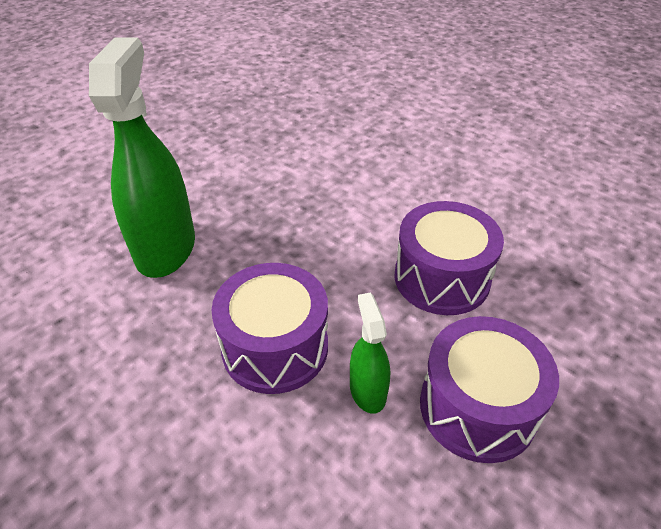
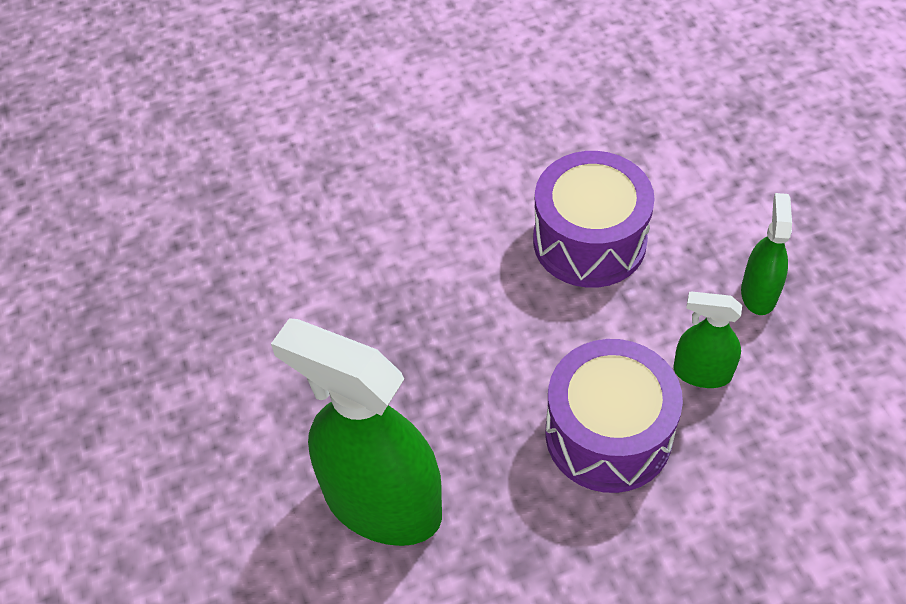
camera: 60 degrees left, 10 degrees up
purple drum [420,316,559,463] -> green spray bottle [741,193,792,315]

